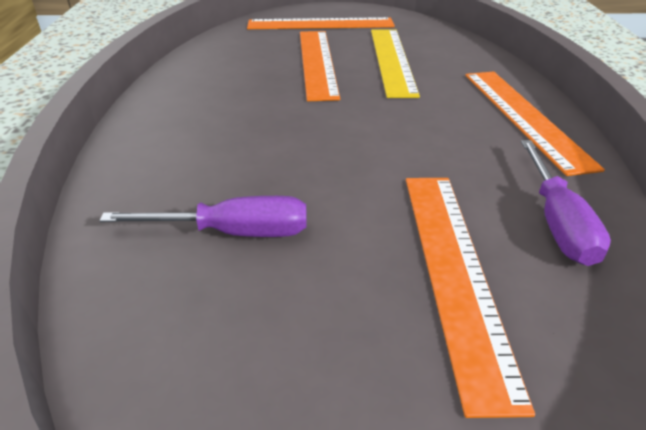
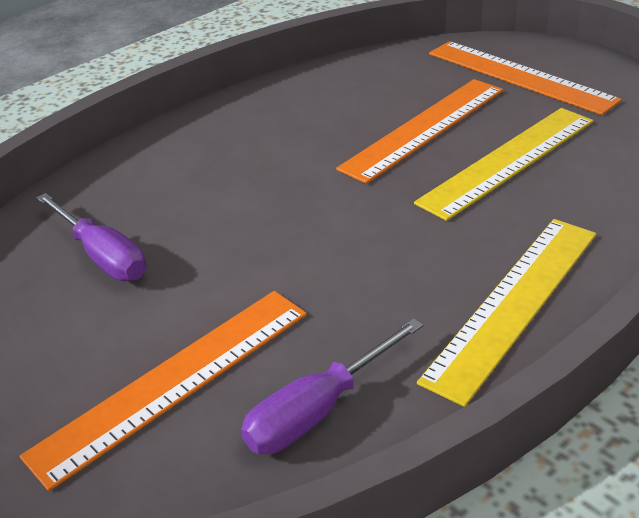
camera: 50 degrees right, 0 degrees up
orange ruler [466,71,605,176] -> yellow ruler [417,219,596,407]

